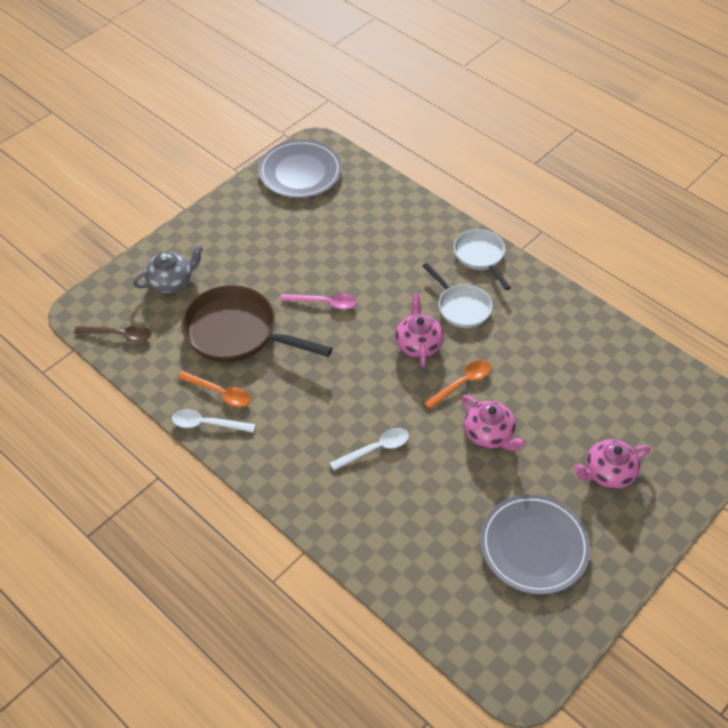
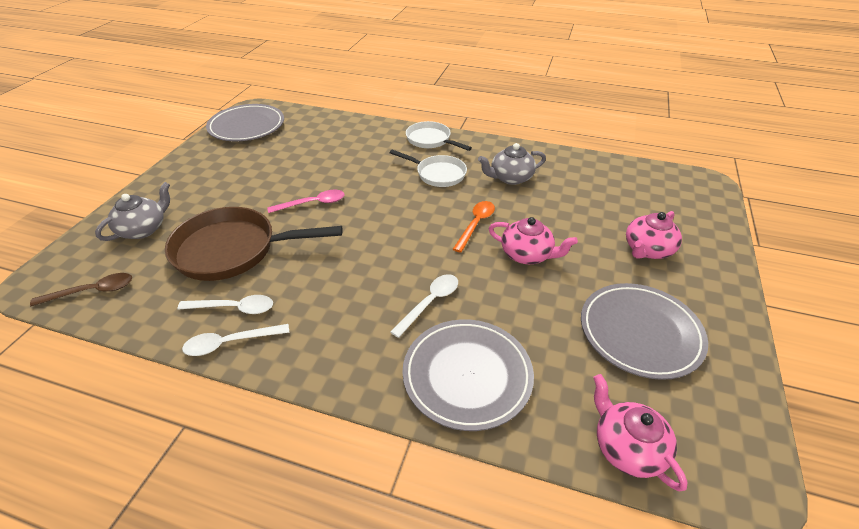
camera: 25 degrees left, 10 degrees down
orange spoon [178,371,251,407] -> white spoon [177,295,273,314]
pink teapot [395,293,444,367] -> pink teapot moved to [593,374,688,491]
none -> grey plate [402,319,534,431]
none -> grey teapot [478,143,546,185]

